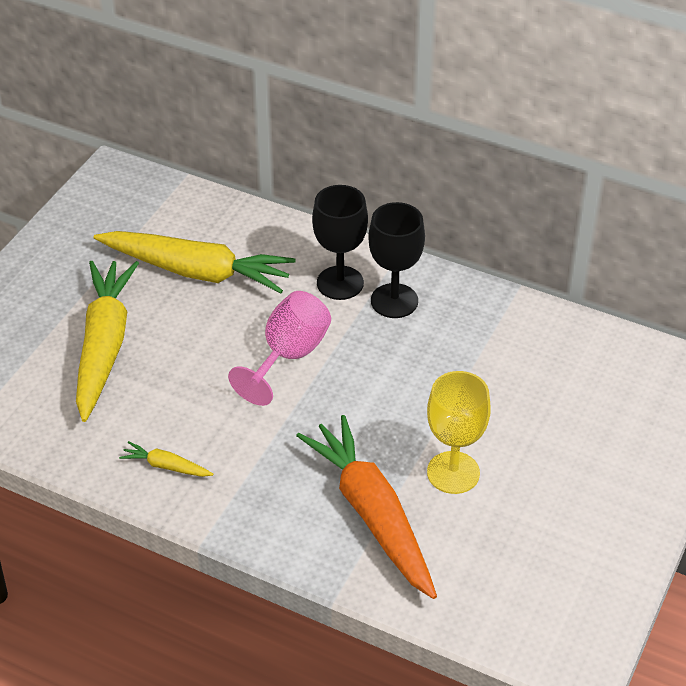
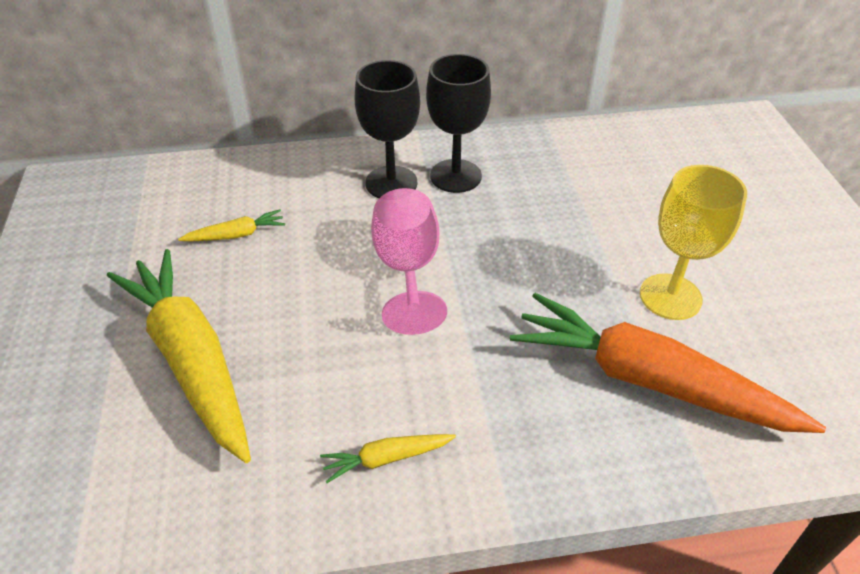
camera: 35 degrees left, 0 degrees up
yellow carrot [94,231,296,293] -> yellow carrot [178,209,285,241], size x0.42

